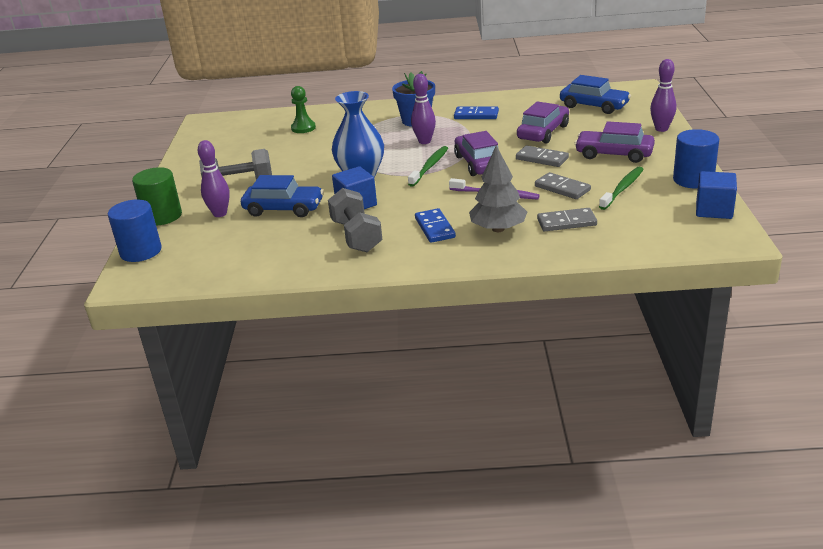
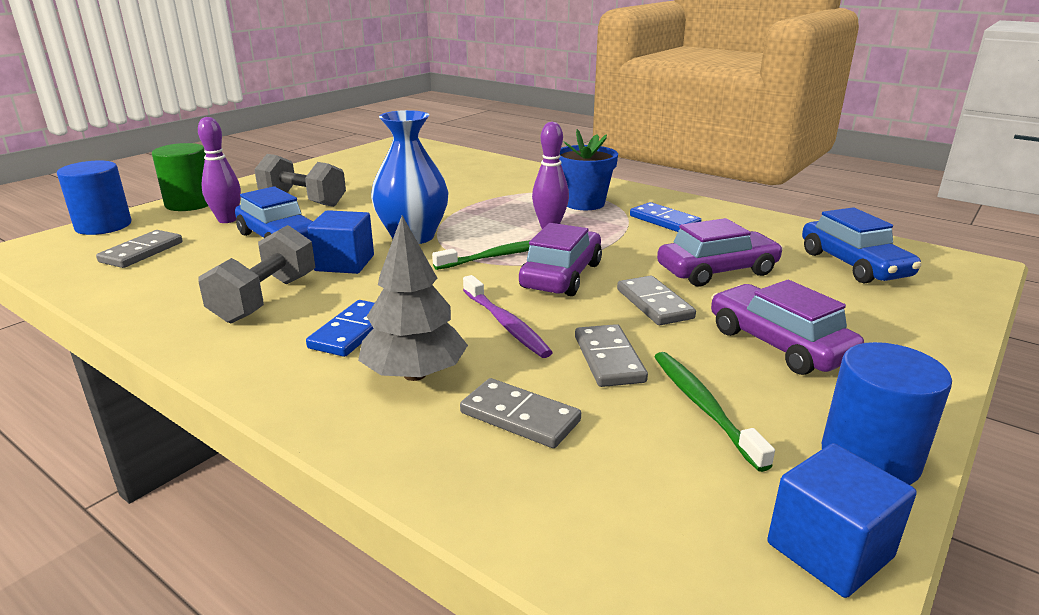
camera: 35 degrees right, 5 degrees down
green pawn [291,86,316,133] -> none
green toothbrush [599,167,644,210] -> green toothbrush turned 90 degrees counterclockwise [654,352,775,472]
purple bowling pin [650,59,676,132] -> none
none -> grey domino [96,230,183,268]

